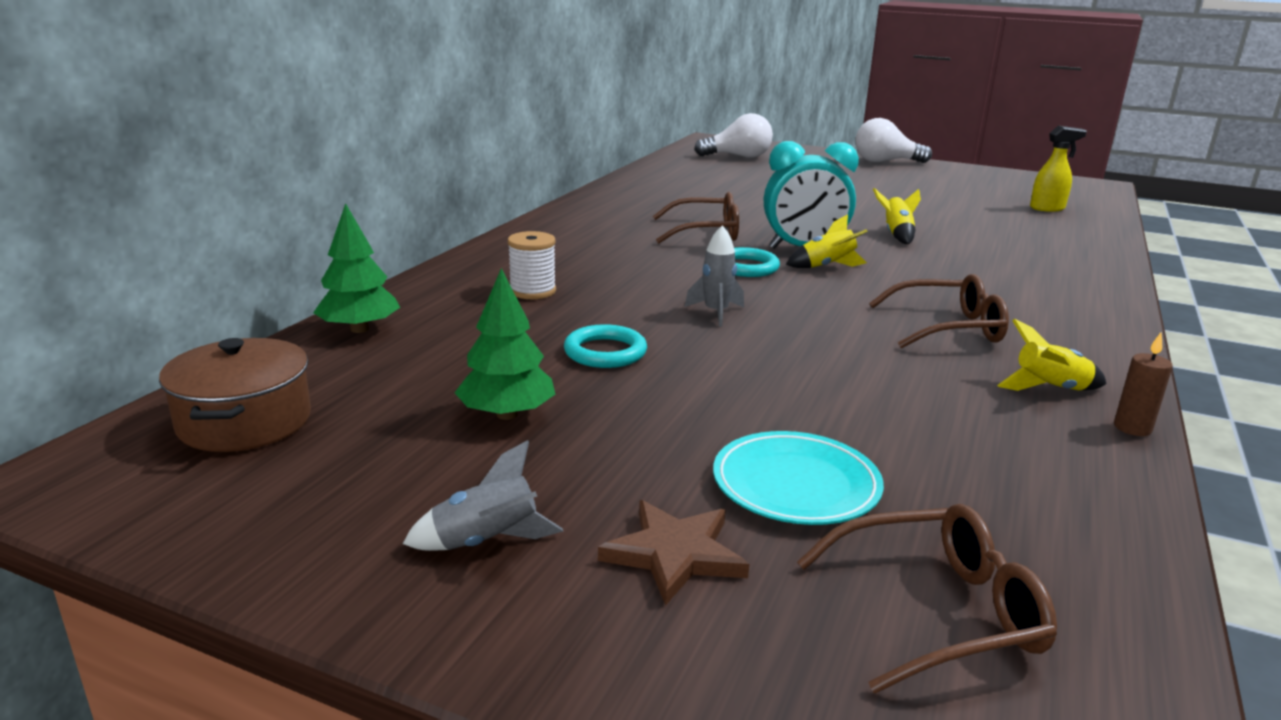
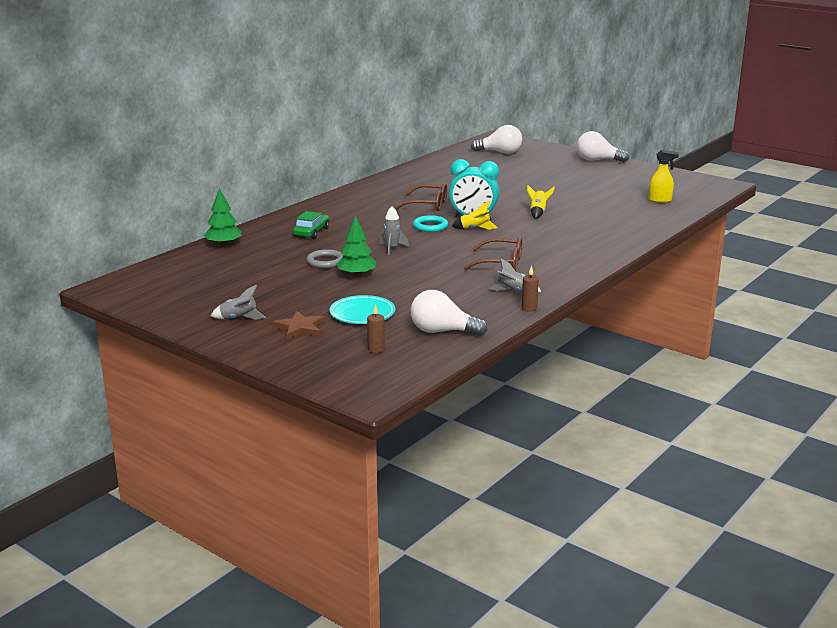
camera: 15 degrees right, 0 degrees up
brown pot [159,338,311,452] -> none
green tree [455,268,555,420] -> green tree moved to [337,216,377,277]
white spool [508,231,556,299] -> green car [293,211,329,239]
turquoise ring [564,324,647,368] -> grey ring [307,249,344,268]
brown glasses [797,504,1057,693] -> brown candle [367,304,385,353]
yellow rocket [997,319,1106,391] -> grey rocket [488,258,541,293]
none -> white light bulb [410,290,488,336]

